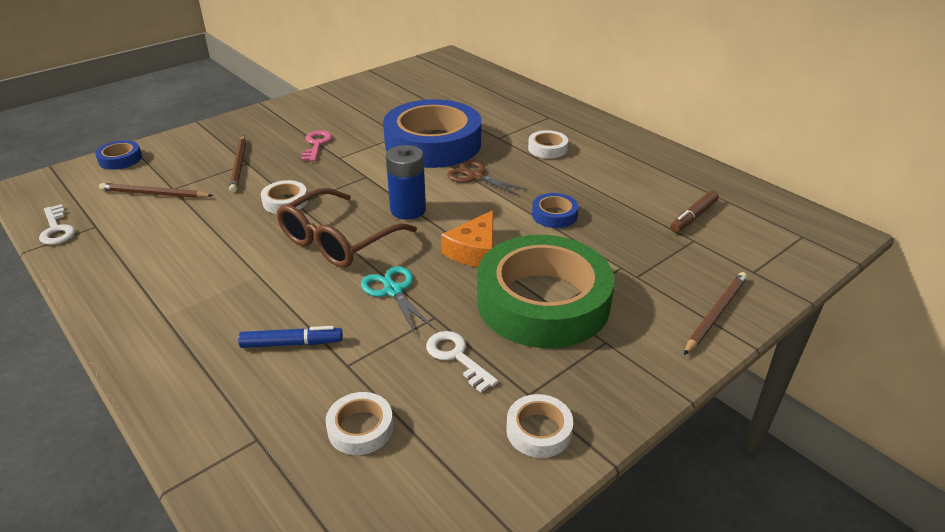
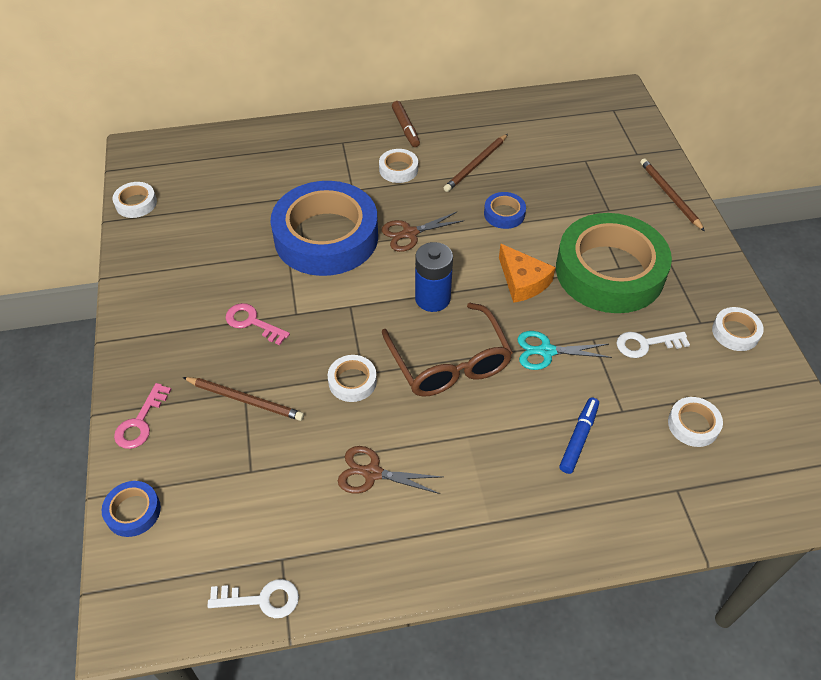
camera: 60 degrees left, 15 degrees up
brown pencil [99,183,213,198] -> brown pencil moved to [444,134,508,192]
brown marker [670,190,719,233] -> brown marker moved to [392,101,420,147]
none -> white tape [113,182,157,218]
none -> pink key [114,383,172,449]
none -> brown scissors [338,446,442,494]

